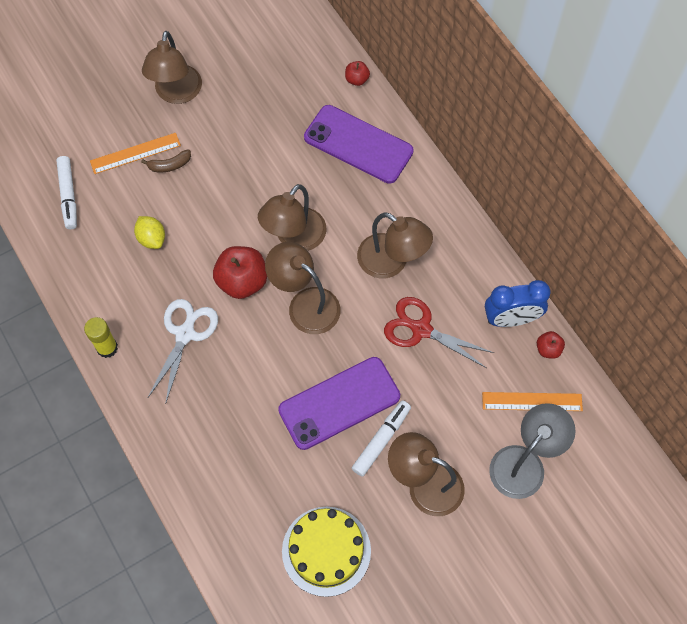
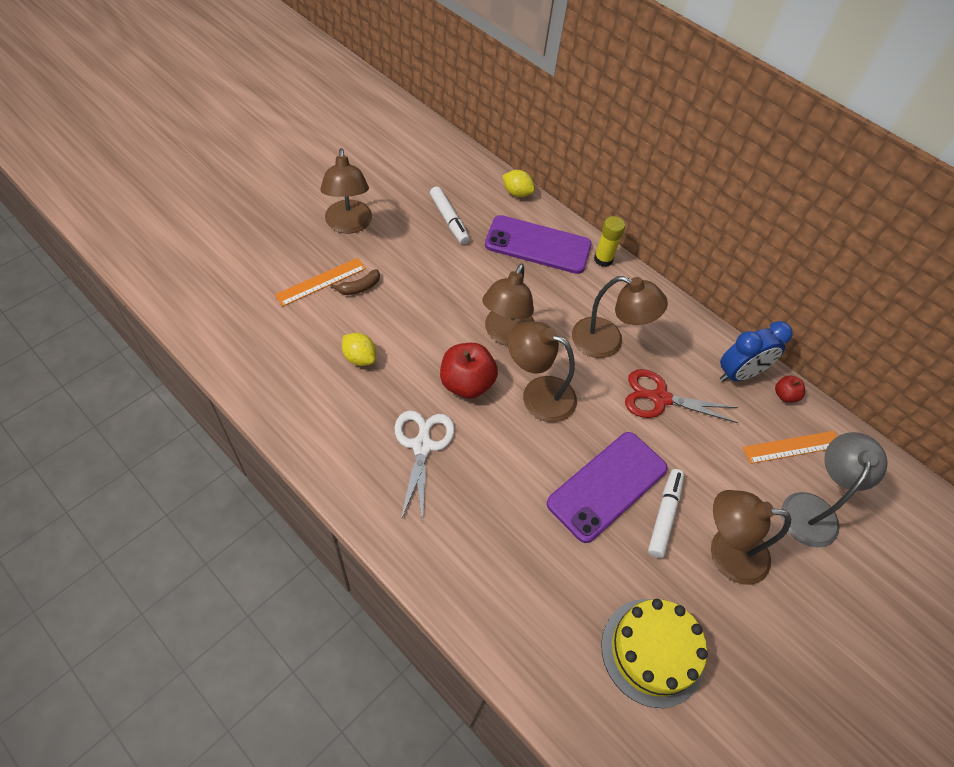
camera: 20 degrees left, 10 degrees down
white marker [56,156,77,229] -> white marker moved to [430,186,470,244]
yellow glue stick [84,317,118,358] -> yellow glue stick moved to [594,216,625,267]
red apple [345,61,370,86] -> yellow lemon [502,170,535,197]

